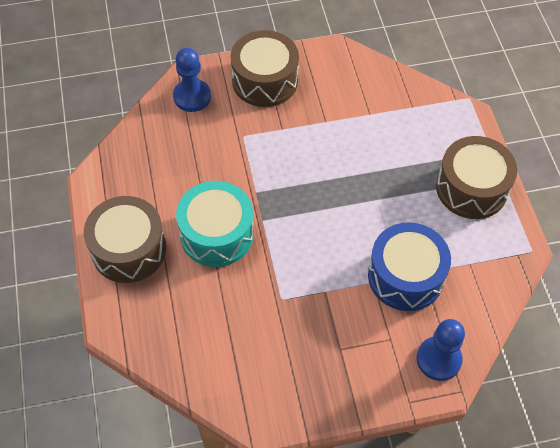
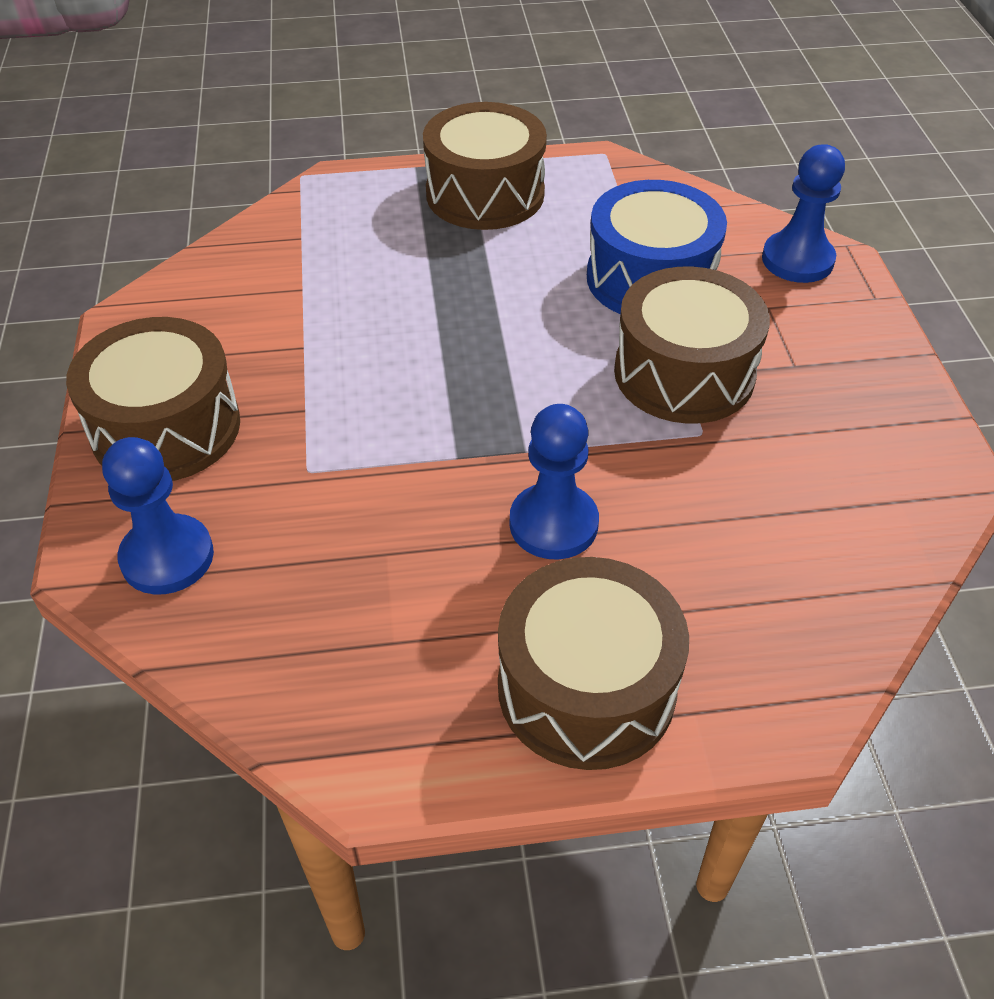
camera: 85 degrees left, 10 degrees down
turquoise drum [176,181,254,267] -> blue pawn [510,404,599,560]
none -> brown drum [614,266,770,424]

